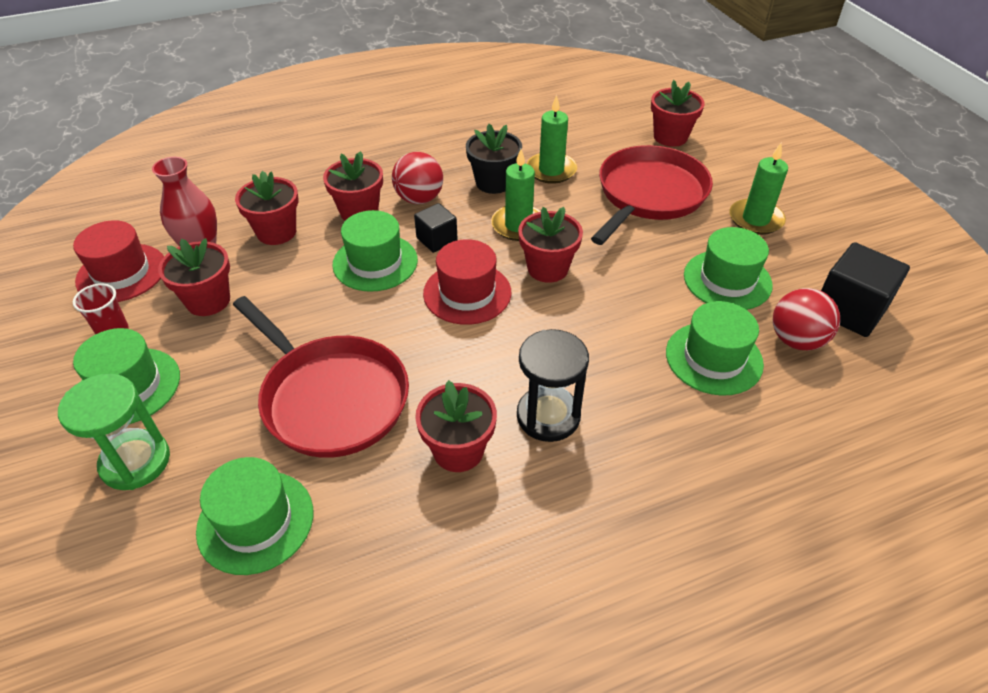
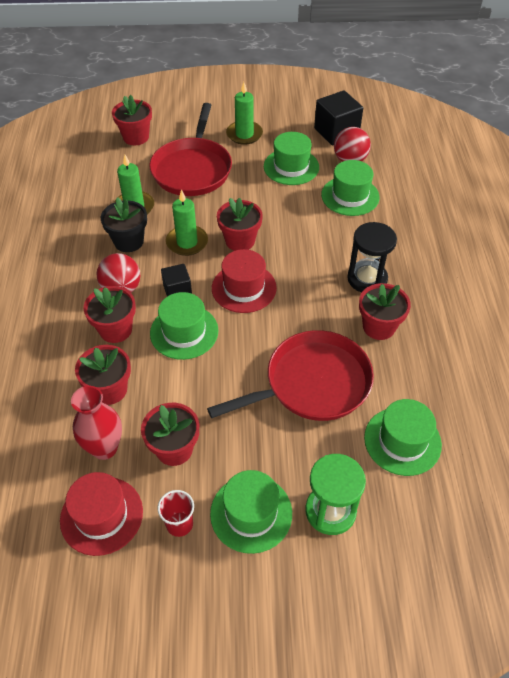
camera: 70 degrees left, 5 degrees up
red pan [591,145,713,245] -> red pan turned 135 degrees counterclockwise [149,103,232,196]

